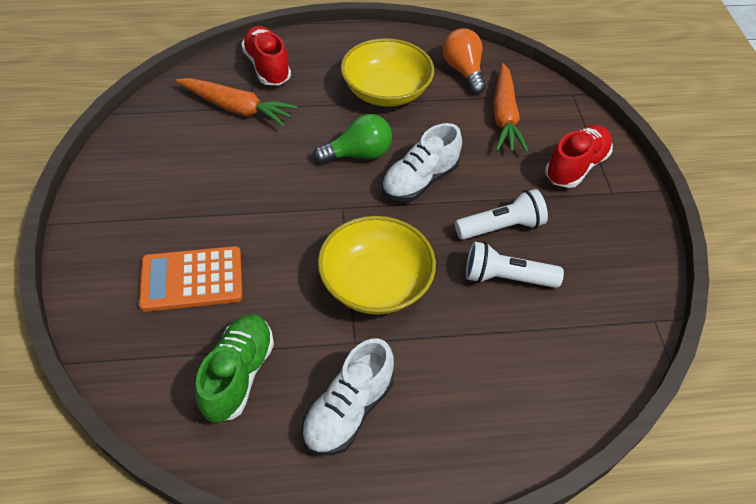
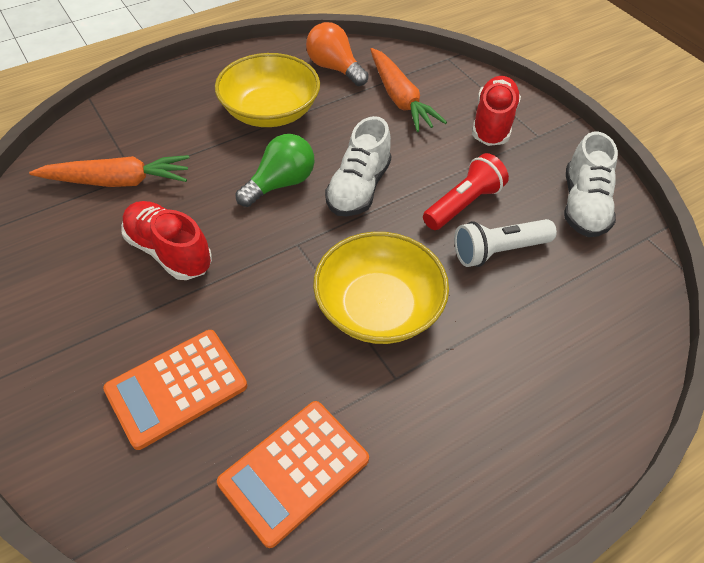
camera: 25 degrees left, 0 degrees up
green shoe [195,314,274,422] -> orange calculator [217,401,369,548]
red shoe [241,26,291,85] -> red shoe moved to [121,201,212,280]
white shoe [301,338,394,455] -> white shoe moved to [564,131,618,237]
white flashlight [455,189,548,240] -> red flashlight [423,153,509,230]

